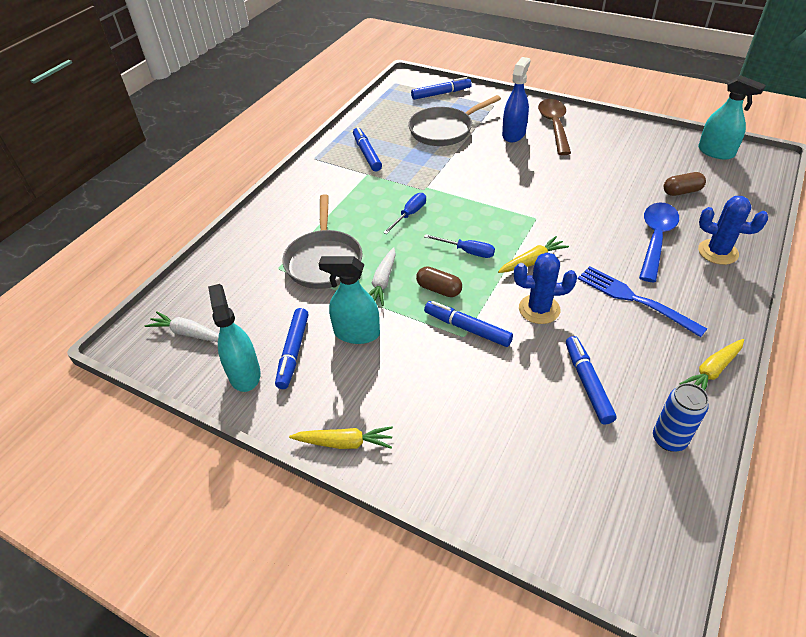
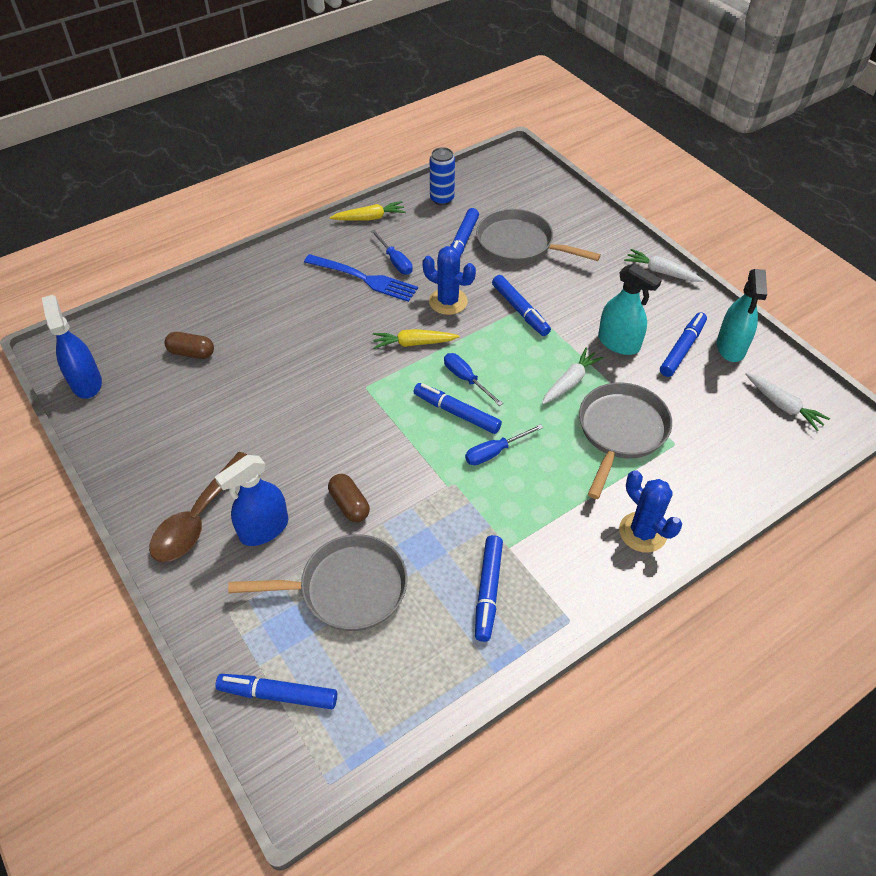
camera: 155 degrees left, 5 degrees up
yellow carrot [289,426,393,449] -> white carrot [624,249,704,282]
brown capsule [416,266,462,297] -> brown capsule moved to [328,474,370,522]
blue fork [578,266,707,337] -> blue fork turned 45 degrees counterclockwise [304,254,418,302]
blue spoon [639,202,679,282] -> none
turquoise spray bottle [698,75,766,160] -> blue spray bottle [42,295,102,399]
blue cactus [698,196,768,265] -> blue cactus moved to [619,470,682,553]
none -> blue screwdriver [371,230,413,275]
none -> blue marker [414,383,502,434]
none -> grey pan [476,209,601,264]

